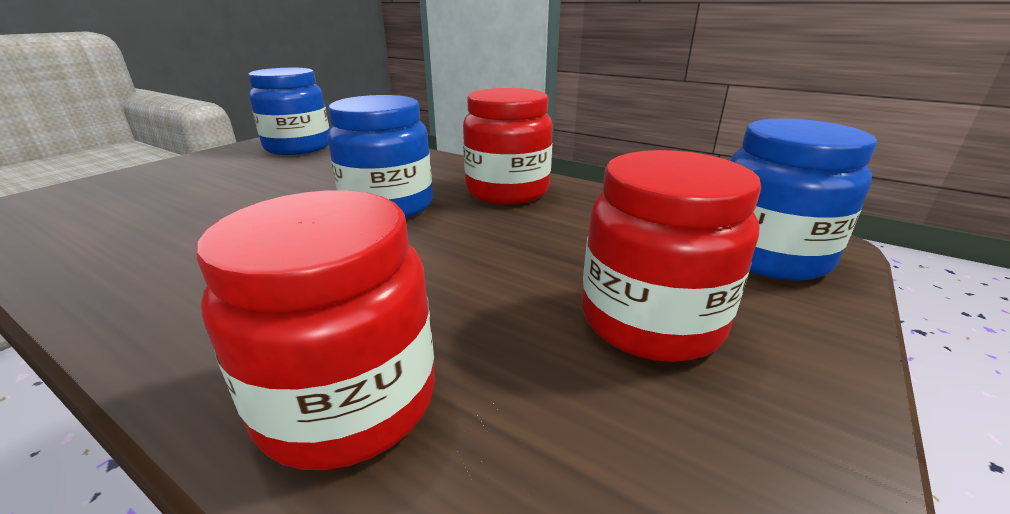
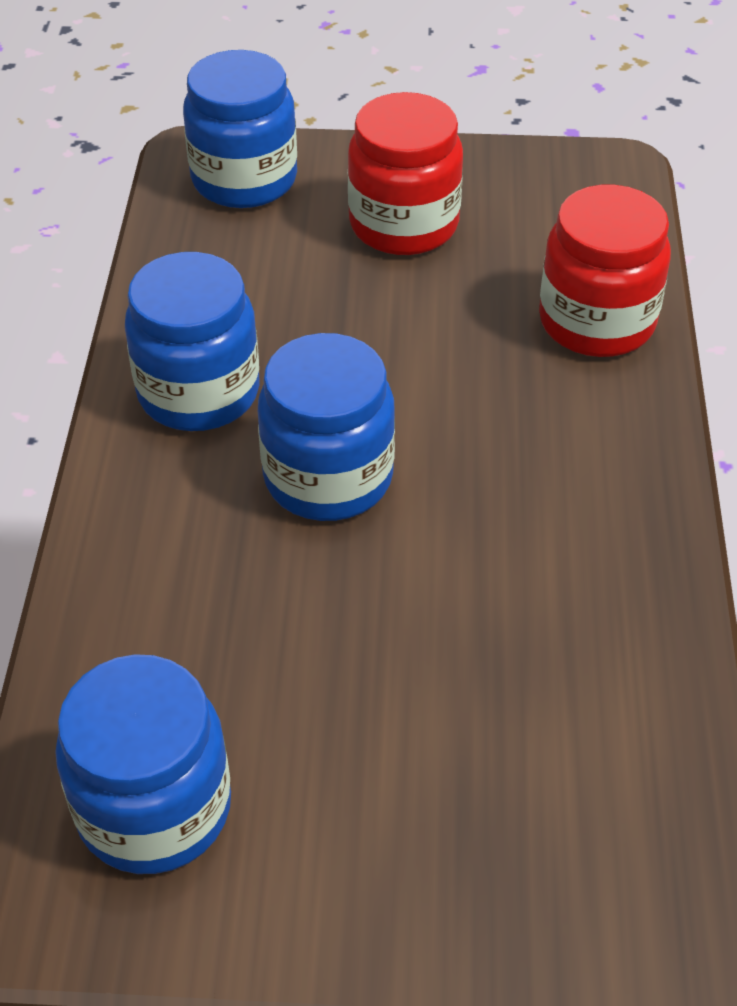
camera: 120 degrees left, 20 degrees up
red jar [463,88,553,204] -> blue jar [125,252,260,431]

